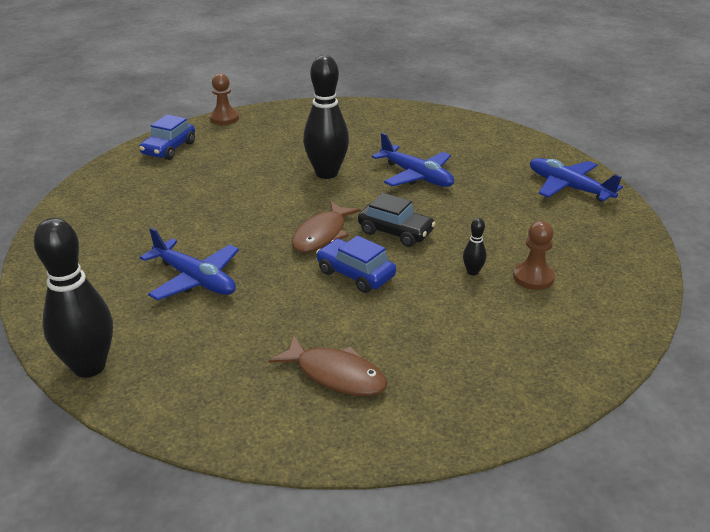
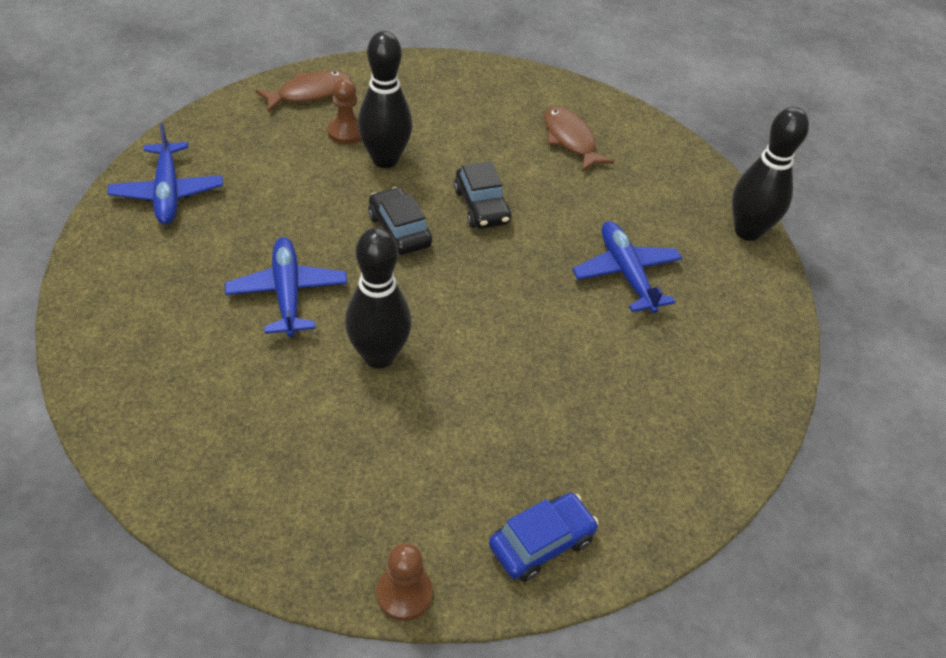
camera: 150 degrees left, 15 degrees up
brown fish [292,201,361,253] -> brown fish moved to [255,71,351,113]
blue car [316,236,396,293] -> black car [454,161,512,229]
black bowling pin [463,218,486,276] -> black bowling pin [358,31,413,168], size x2.35

